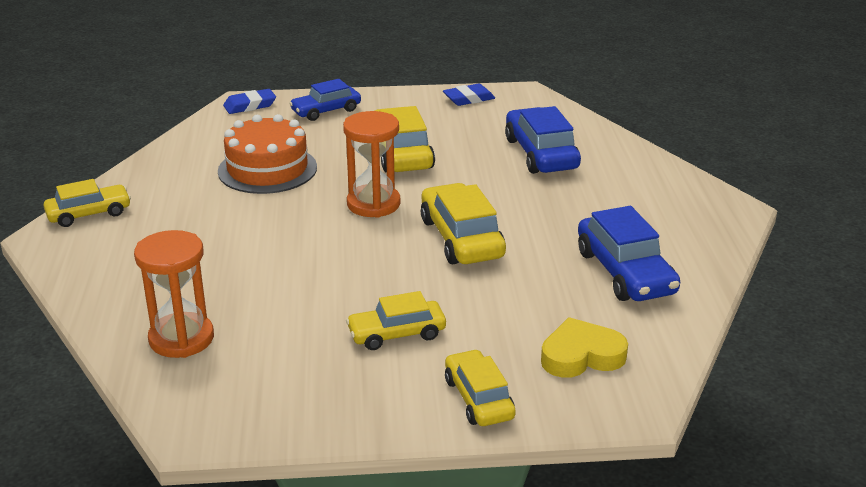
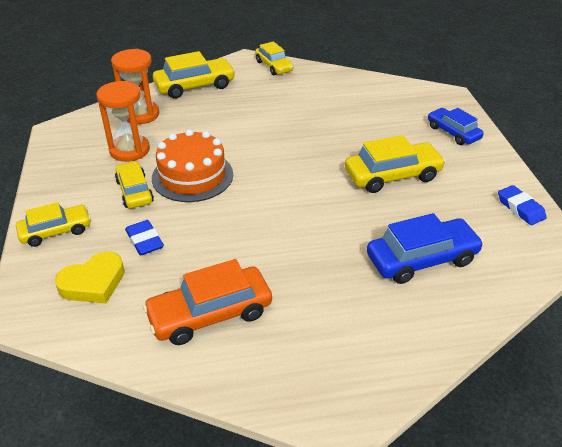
camera: 85 degrees right, 10 degrees up
orange cake [218,114,317,194] -> orange cake moved to [152,129,233,202]
blue eraser [223,89,276,114] -> blue eraser moved to [125,220,164,255]
orange hourglass [343,111,401,218] -> orange hourglass moved to [96,81,150,162]
yellow car [421,183,506,264] -> yellow car moved to [153,51,236,99]
yellow heart [541,317,628,378] -> yellow heart turned 75 degrees clockwise [55,252,125,303]
blue car [578,206,680,301] -> orange car [143,259,272,345]

